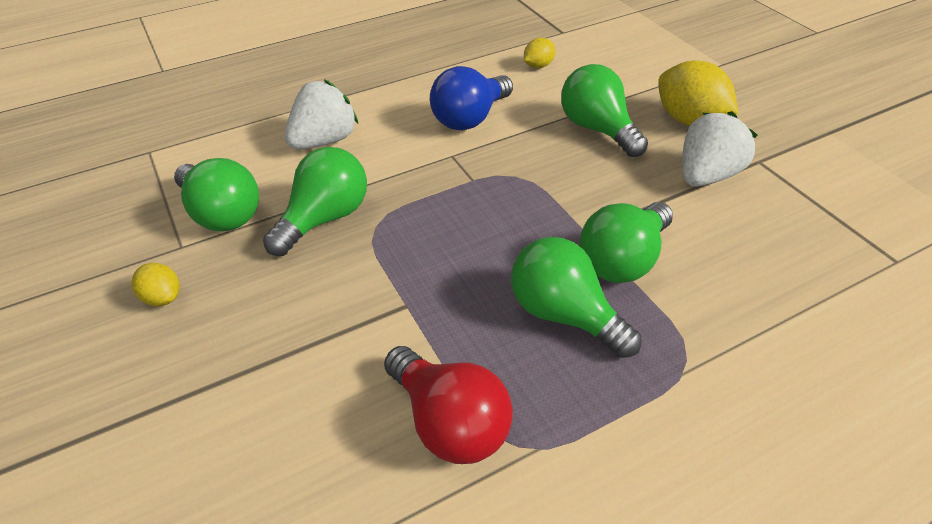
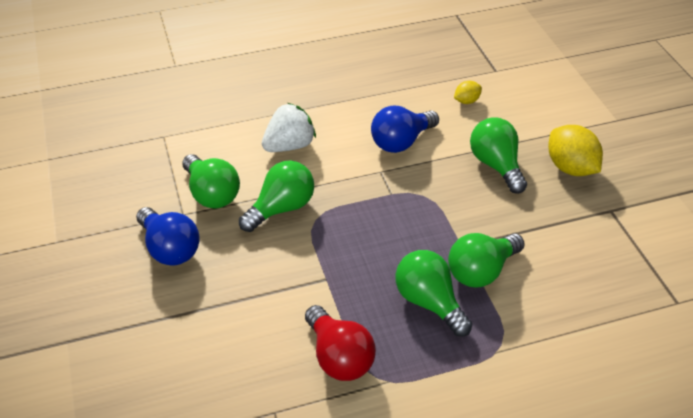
camera: 10 degrees right, 0 degrees up
yellow lemon [131,263,180,306] -> blue light bulb [136,207,200,265]
white strawberry [682,111,758,186] -> none

